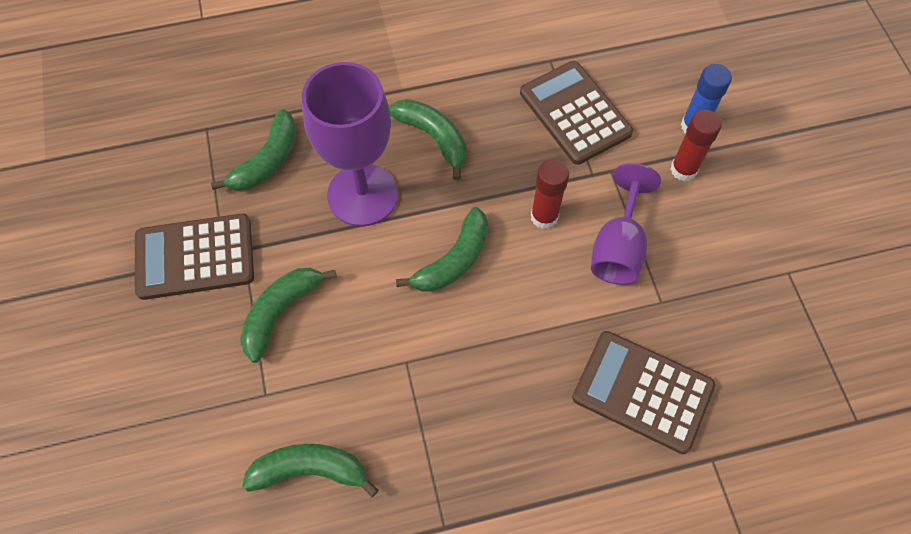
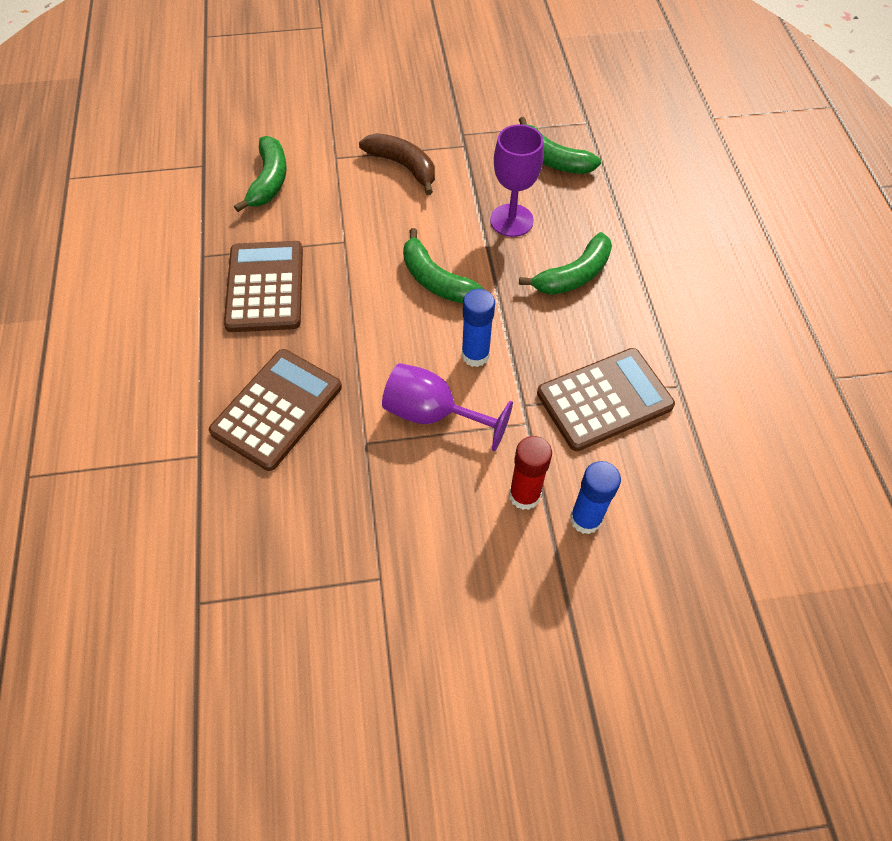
camera: 95 degrees right, 5 degrees down
brown calculator [135,213,254,300] -> brown calculator moved to [224,241,303,332]
green banana [240,268,336,363] -> brown banana [359,133,435,195]
purple goblet [302,62,398,226] -> purple goblet [490,124,544,237], size x0.66
red glue stick [531,159,569,229] -> blue glue stick [462,289,495,367]

